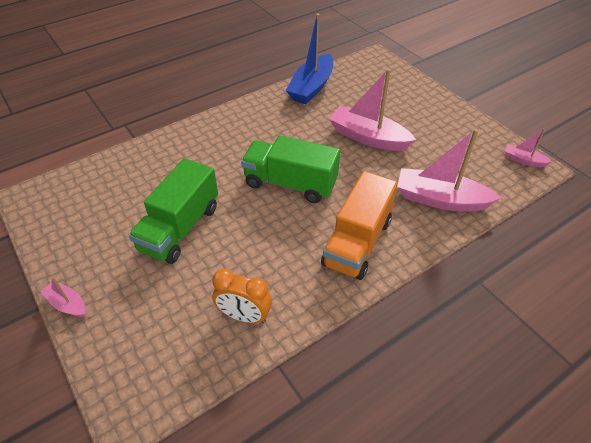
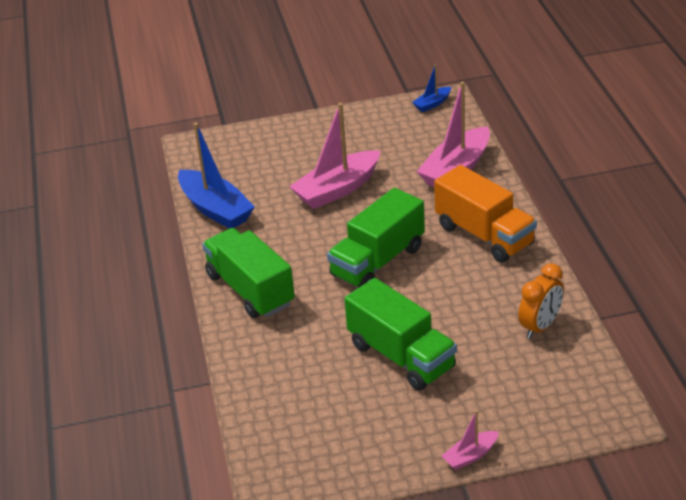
camera: 65 degrees left, 10 degrees down
pink boat [505,129,552,167] -> blue boat [412,64,451,112]
none -> green truck [202,228,295,318]

